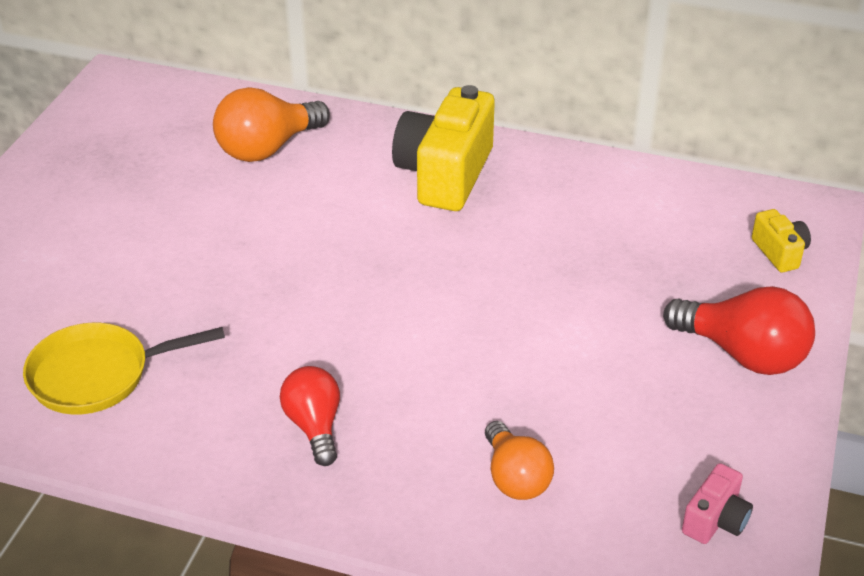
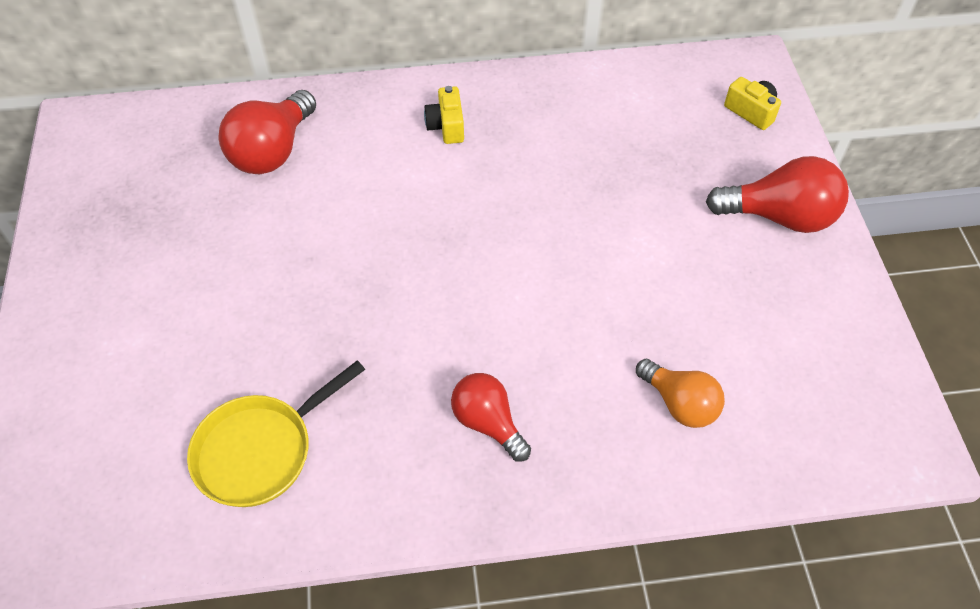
camera: 25 degrees left, 15 degrees up
orange light bulb [213,87,330,162] -> red light bulb [219,90,316,174]
yellow camera [392,85,495,211] -> yellow camera [424,86,464,144], size x0.47
pink camera [682,463,753,544] -> none

